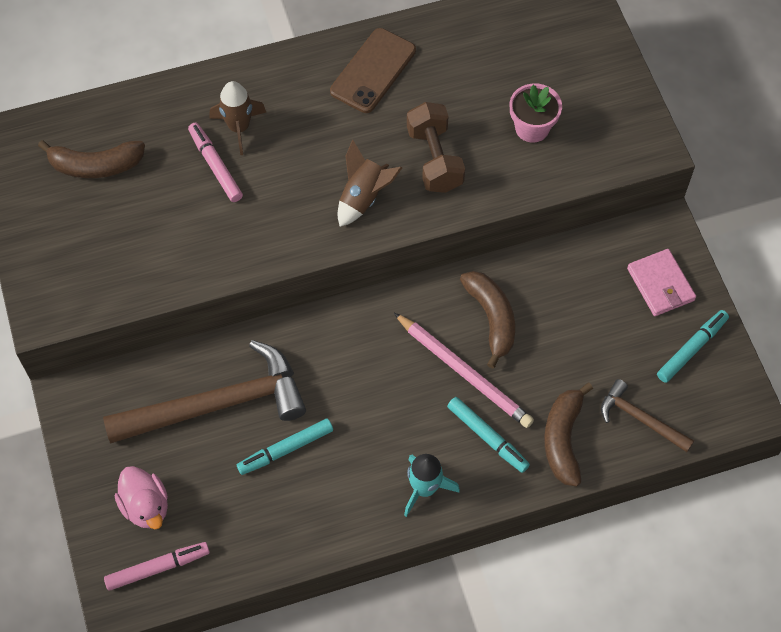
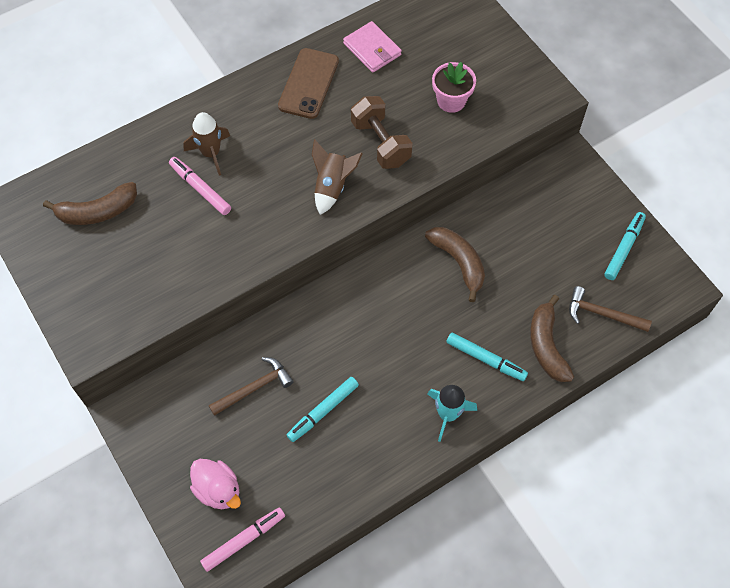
camera: 15 degrees left, 0 degrees up
brown hammer [103,340,306,443] -> brown hammer [209,357,294,416], size x0.50
pink pencil [394,313,534,428] -> none
pink wallet [627,249,696,316] -> pink wallet moved to [343,21,402,73]

